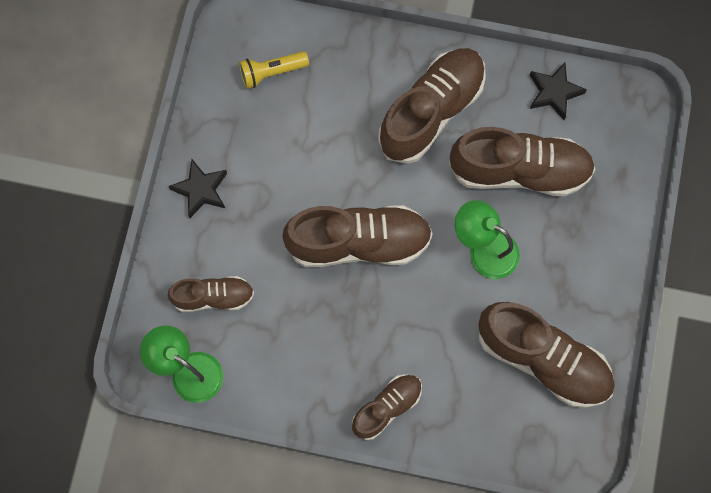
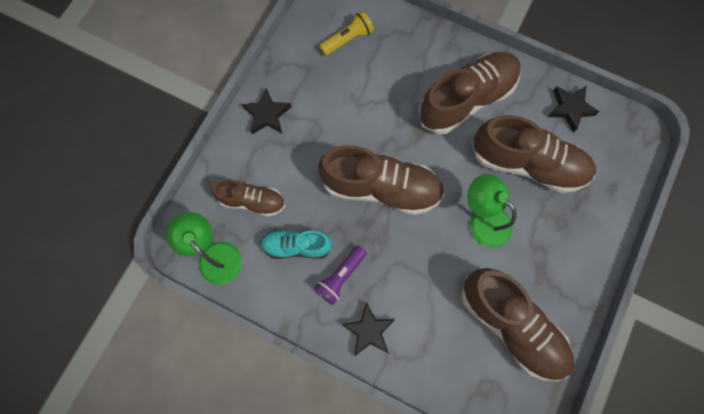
camera: 15 degrees right, 0 degrees up
yellow flashlight [239,51,309,89] -> yellow flashlight turned 150 degrees clockwise [319,11,374,56]
brown shoe [352,374,422,440] -> black star [341,302,395,356]
none -> turquoise shoe [260,230,332,259]
none -> purple flashlight [314,246,367,305]

